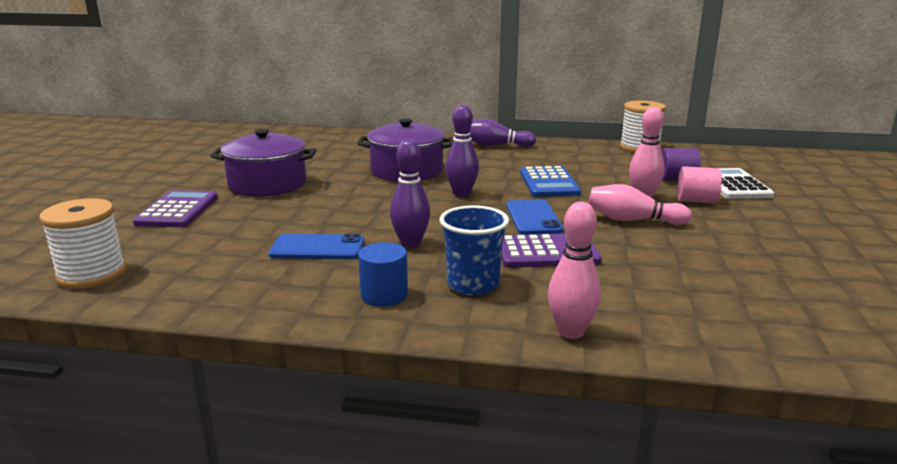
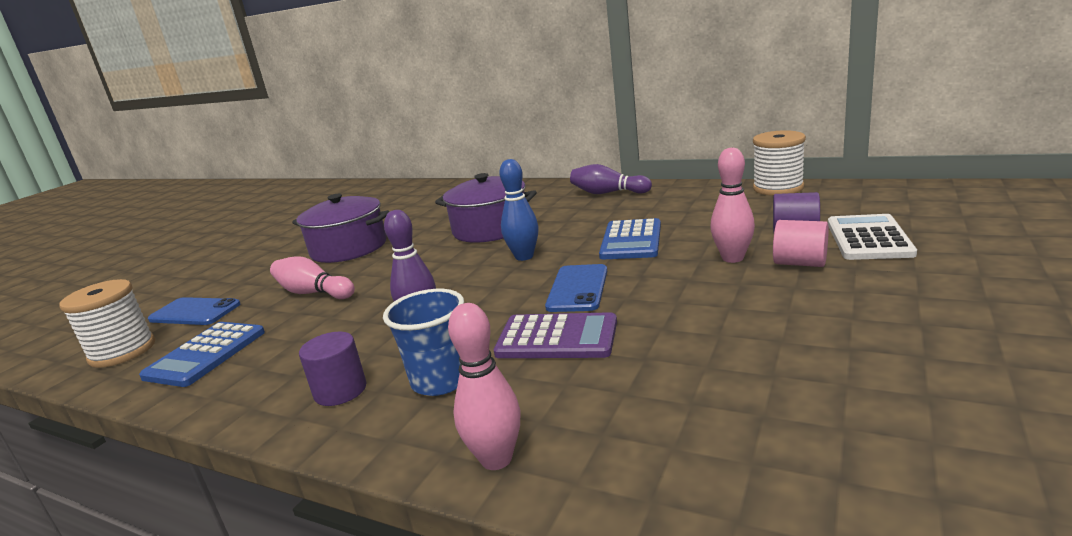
camera: 20 degrees right, 0 degrees up
purple calculator [133,190,218,227] -> none
blue phone [268,234,364,259] -> blue phone moved to [148,297,241,325]
blue cylinder [358,242,408,307] -> purple cylinder [299,332,366,406]
purple bowling pin [445,105,479,197] -> blue bowling pin [499,159,538,261]
pink bowling pin [589,184,692,225] -> pink bowling pin moved to [270,256,355,299]
none -> blue calculator [139,322,265,387]

